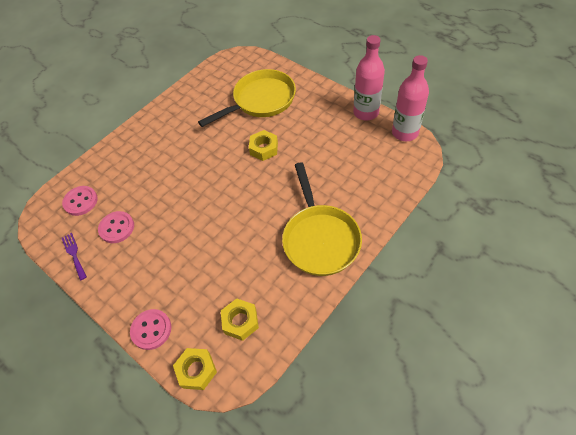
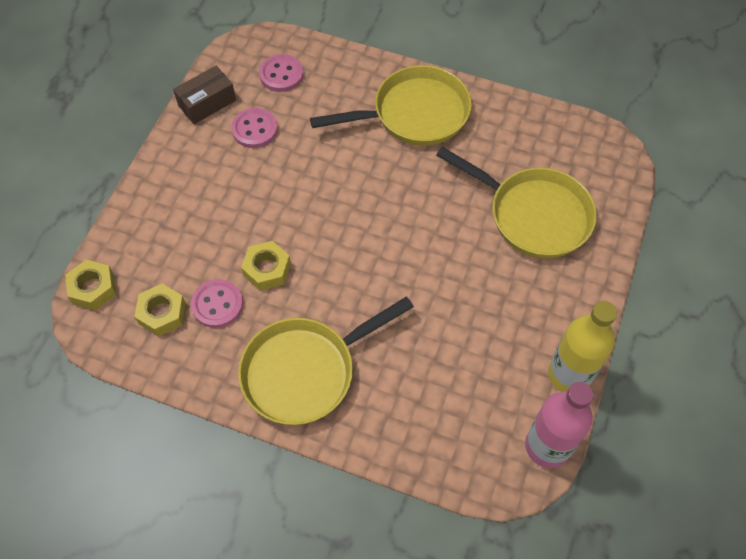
camera: 65 degrees right, 5 degrees up
purple fork [62,233,87,281] -> brown box [173,66,236,124]
pink button [130,309,171,350] -> pink button moved to [191,279,243,328]
yellow nut [249,130,278,161] -> yellow nut moved to [241,241,291,291]
pink bottle [353,35,385,121] -> yellow bottle [548,301,617,392]
none -> yellow pan [310,65,472,146]

